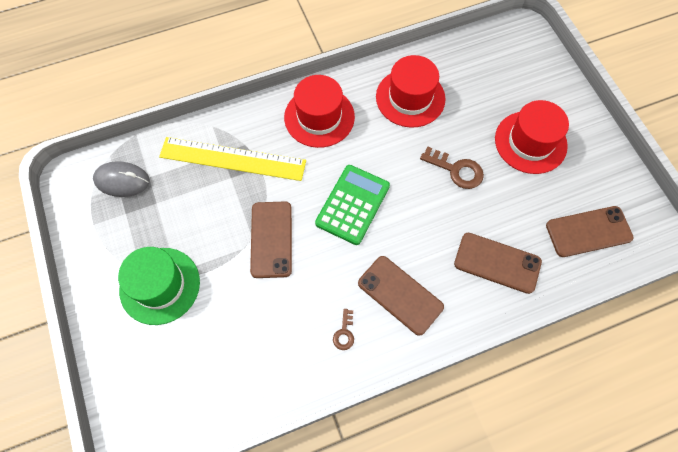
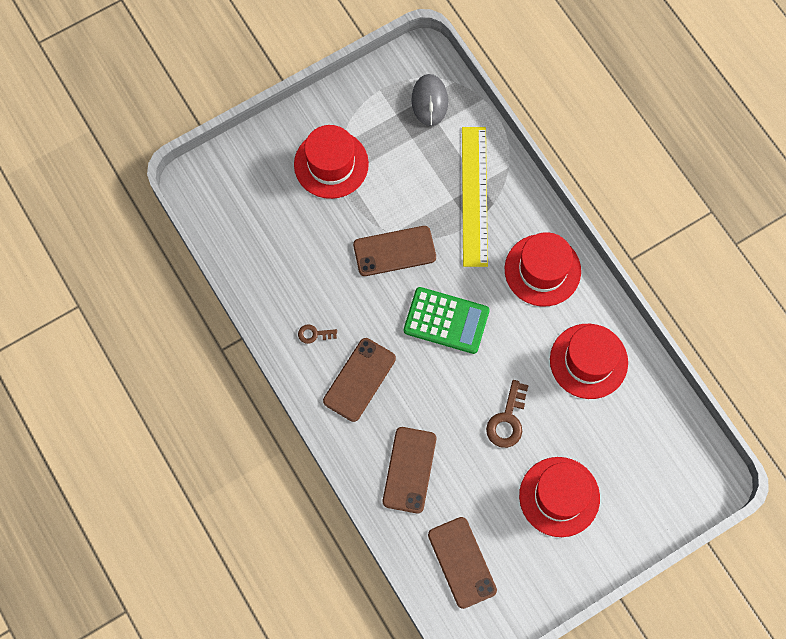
camera: 80 degrees right, 5 degrees up
green hat [118,247,200,325] -> red hat [294,125,369,199]

